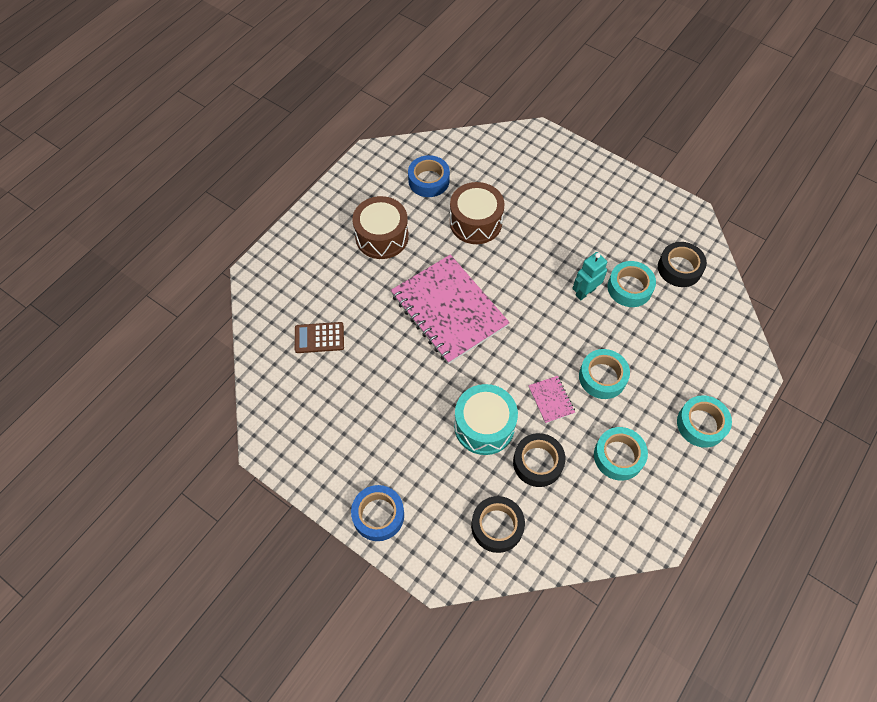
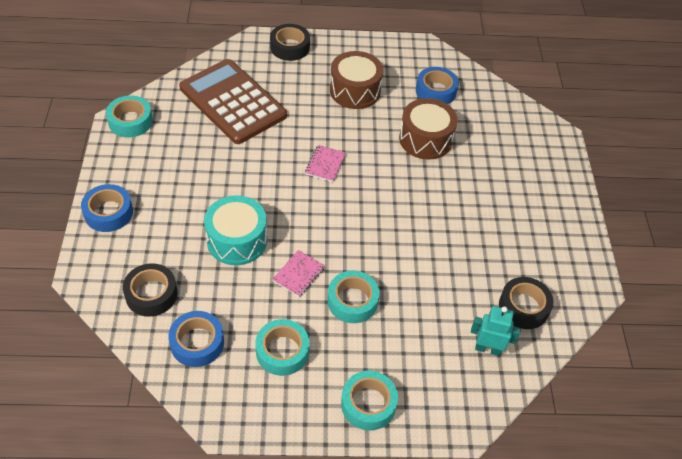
camera: 50 degrees right, 10 degrees down
brown calculator [295,322,344,353] -> brown calculator [179,59,287,144], size x2.27
pink notebook [391,254,510,364] -> pink notebook [305,145,346,182], size x0.41
black tape [513,433,566,487] -> black tape moved to [270,24,310,61]
turquoise robot [572,252,607,300] -> turquoise robot moved to [471,306,521,356]
turquoise tape [607,261,656,307] -> turquoise tape moved to [106,95,153,137]
none -> blue tape [168,311,224,367]

